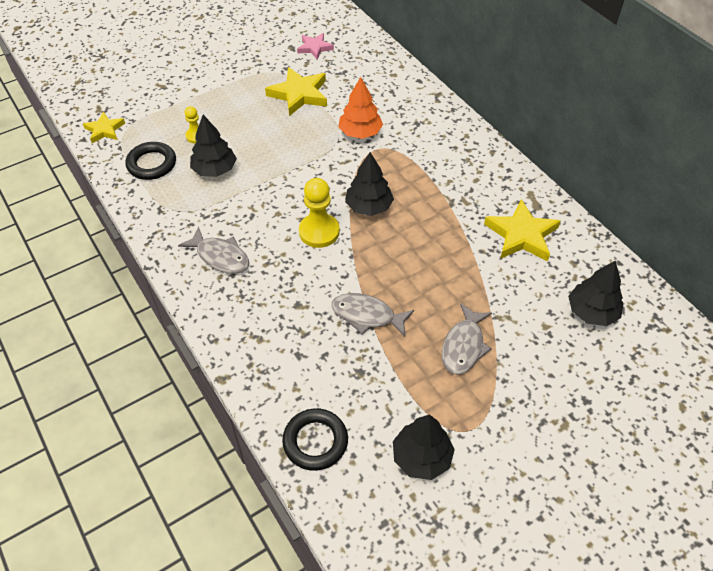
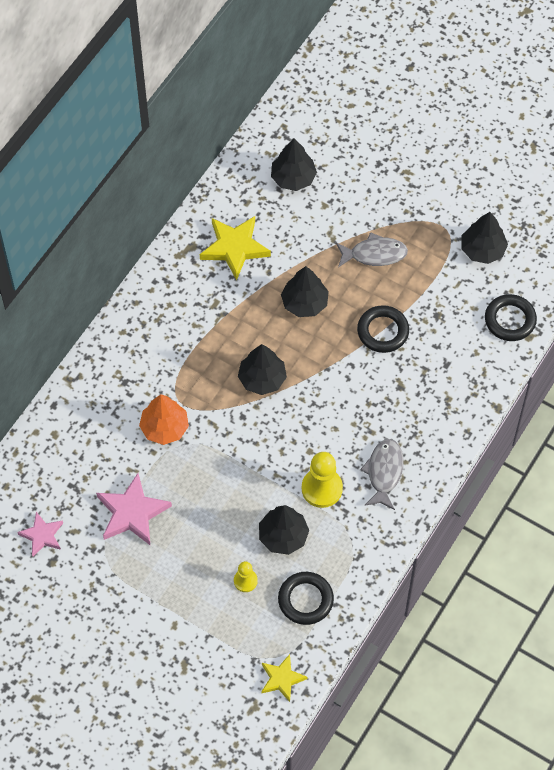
camera: 115 degrees left, 10 degrees up
yellow star [265,67,327,116] -> pink star [96,473,172,545]
yellow pawn [299,178,340,248] -> yellow pawn moved to [302,452,343,508]
grey fish [332,293,414,337] -> black ring [357,305,409,353]
none -> black tree [281,266,329,317]

